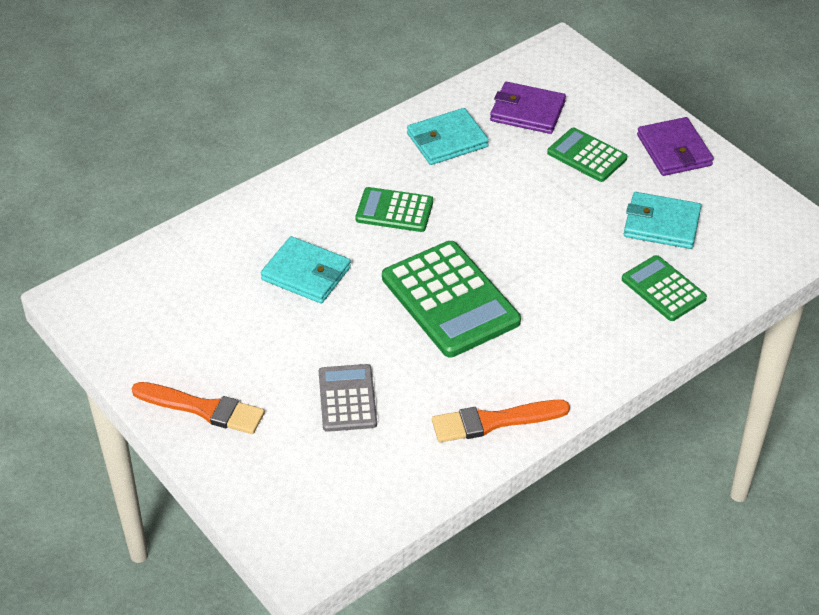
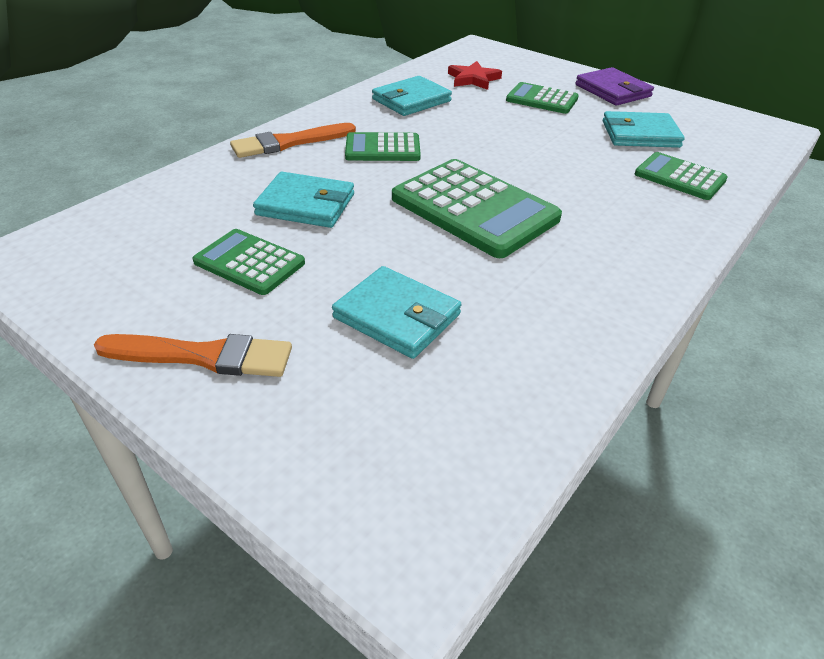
camera: 15 degrees left, 5 degrees down
grey calculator [319,364,377,432] -> turquoise wallet [332,266,461,359]
orange brush [432,400,570,442] -> orange brush moved to [230,123,356,158]
purple wallet [490,82,566,134] -> red star [448,61,502,90]
none -> green calculator [193,229,305,295]

